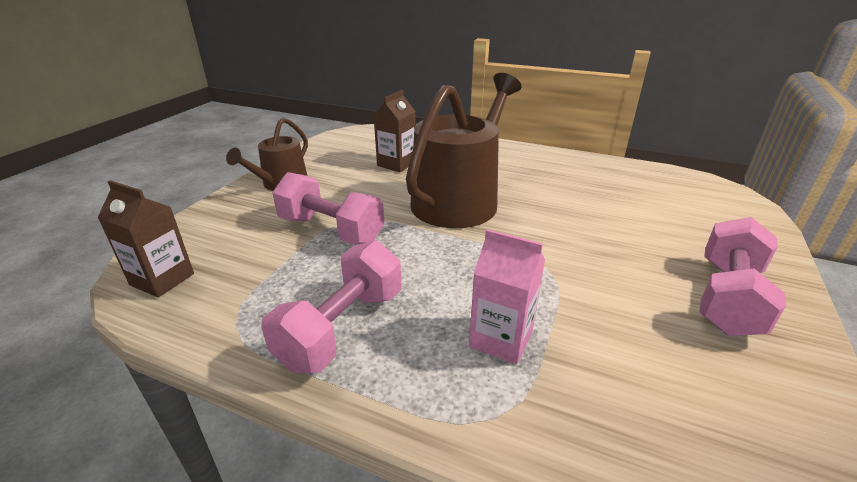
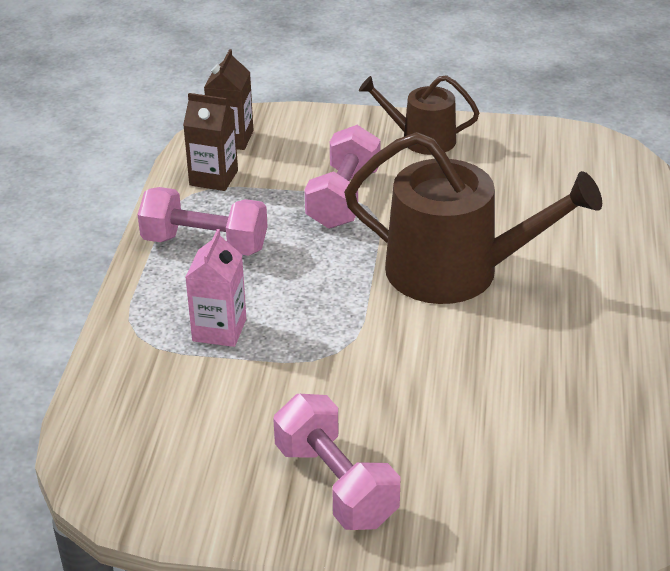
camera: 75 degrees right, 5 degrees up
brown carton [373,90,416,172] -> brown carton moved to [183,93,238,191]
pink dumbbell [699,217,786,336] -> pink dumbbell turned 45 degrees clockwise [273,394,401,530]

